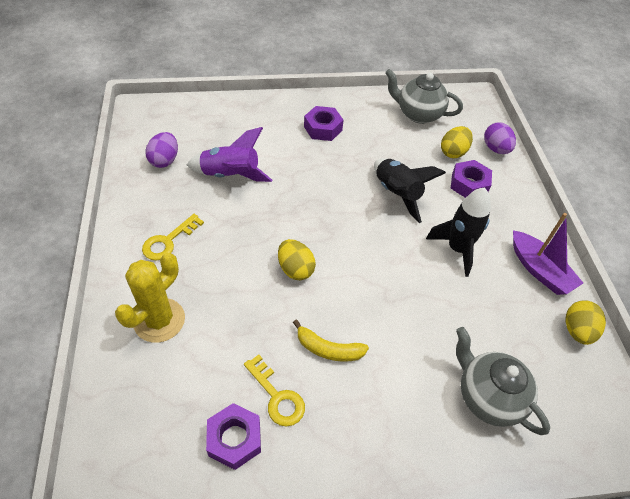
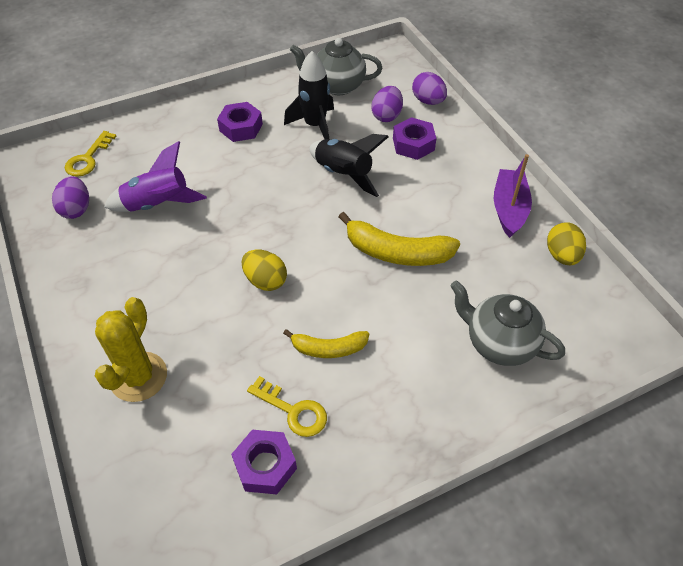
camera: 15 degrees left, 0 degrees up
yellow key [142,214,204,261] -> yellow key moved to [65,131,117,177]
black rocket [426,187,491,277] -> black rocket moved to [284,51,334,139]
yellow egg [441,126,473,158] -> purple egg [371,86,403,122]
purple boat [513,213,583,295] -> purple boat turned 120 degrees counterclockwise [494,154,532,238]
none -> yellow banana [339,212,460,266]

